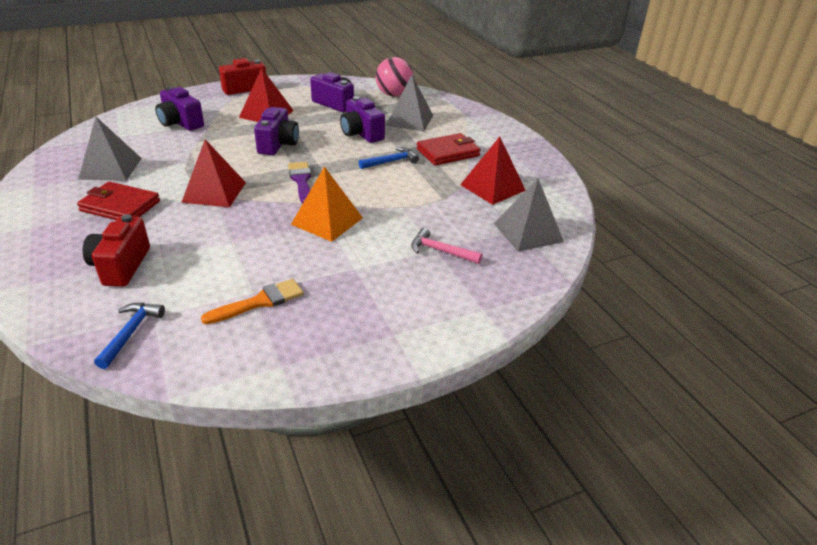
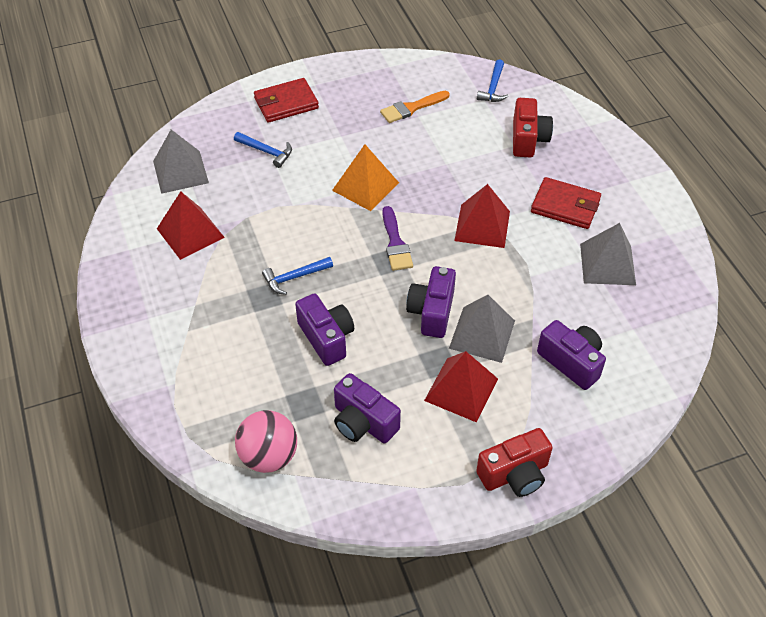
camera: 175 degrees left, 15 degrees up
grey pyramid [386,75,433,131] -> grey pyramid moved to [449,295,515,363]
pink hammer [411,228,482,264] -> blue hammer [234,132,292,168]
red wallet [417,133,481,166] -> red wallet moved to [254,78,319,123]

